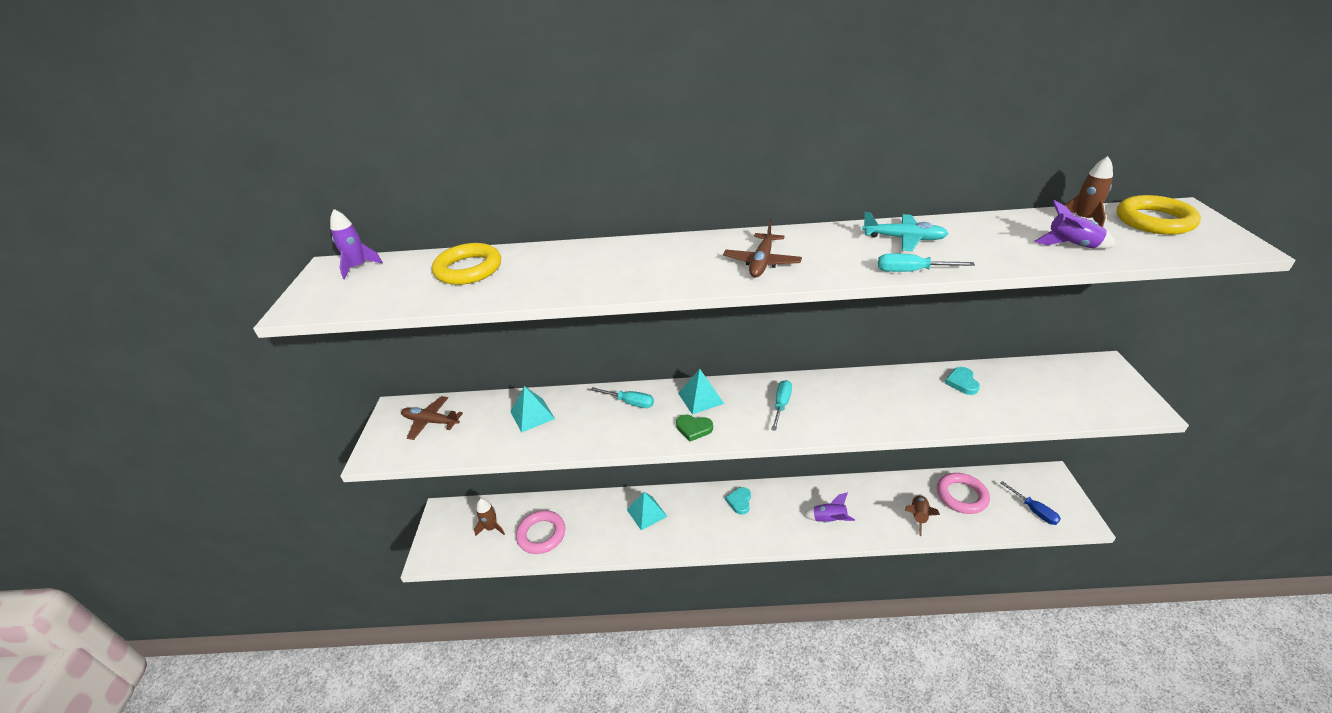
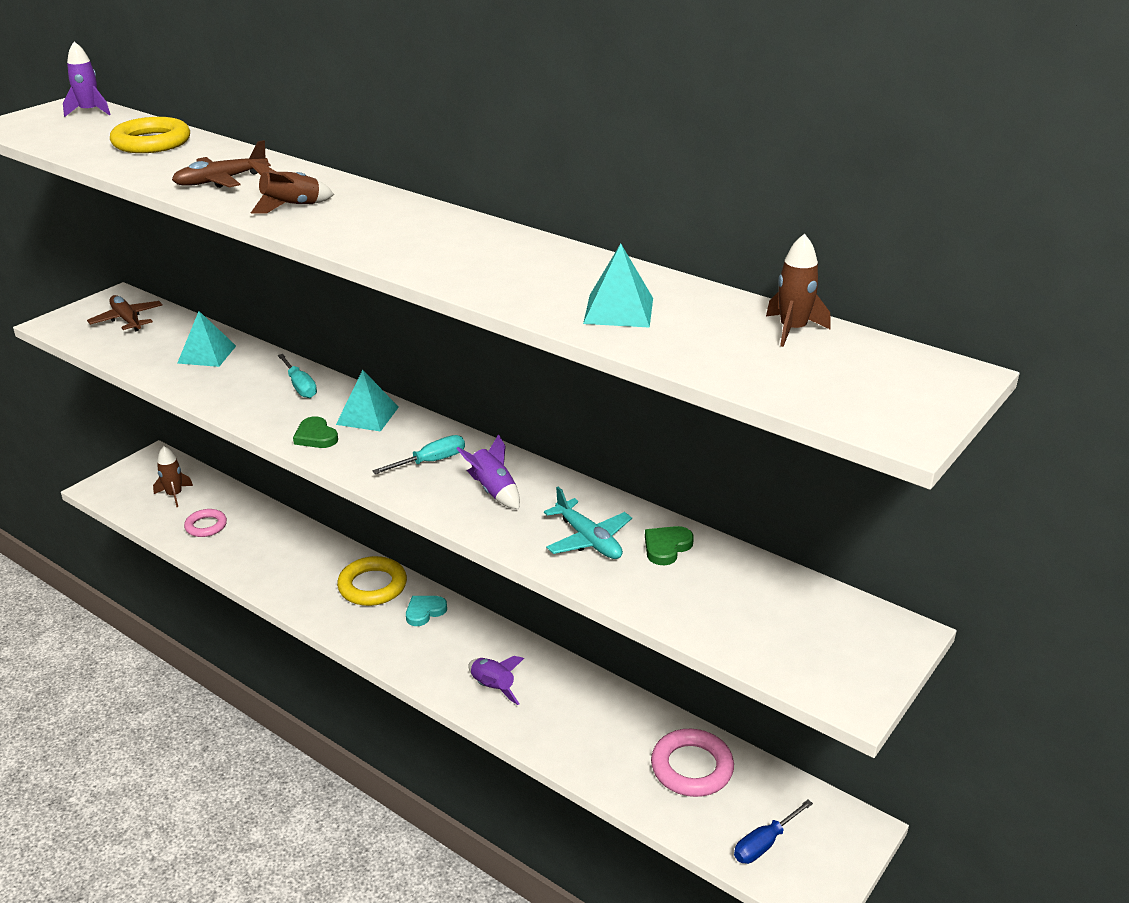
camera: 35 degrees right, 5 degrees down
pink ring [516,510,566,554] -> pink ring [184,509,227,537], size x0.64
turquoise pyramid [627,492,667,531] -> turquoise pyramid moved to [583,244,653,328]
brown plane [723,219,802,277] -> brown plane moved to [172,140,271,188]
turquoise plane [862,212,949,251] -> turquoise plane moved to [544,487,632,559]
turquoise screwdriver [878,253,975,272] -> none
brown rocket [905,494,940,536] -> brown rocket moved to [248,160,334,214]
turquoise heart [945,367,980,395] -> green heart [645,526,694,565]
blue screwdriver [1001,481,1061,525] -> blue screwdriver turned 45 degrees clockwise [734,800,813,864]
purple rocket [1034,200,1116,249] -> purple rocket moved to [456,434,520,509]
yellow ring [1117,195,1201,235] -> yellow ring moved to [337,556,407,606]

